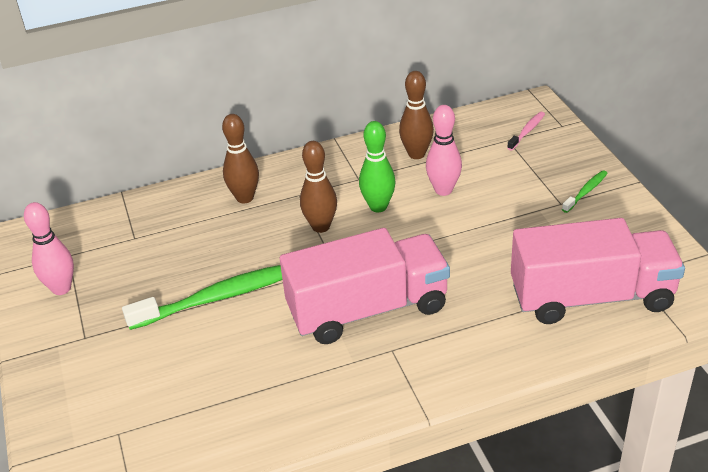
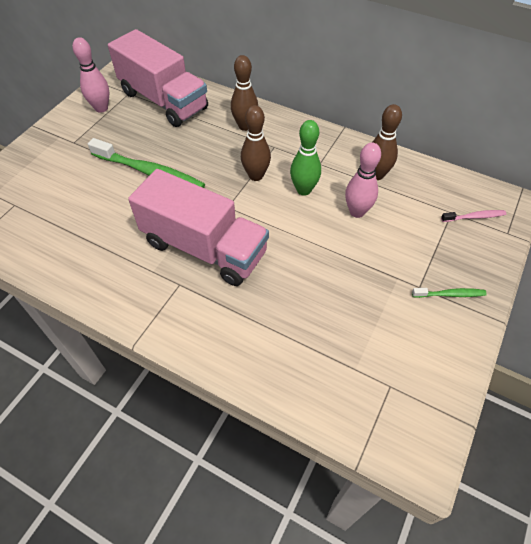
camera: 45 degrees right, 15 degrees up
pink truck [511,218,685,324] -> pink truck moved to [108,29,208,127]

